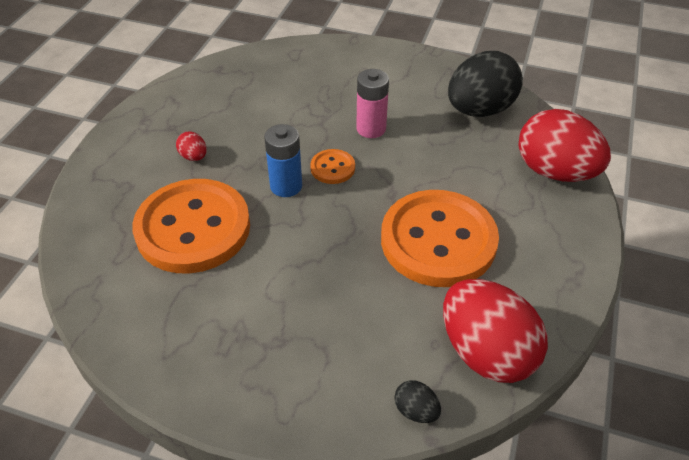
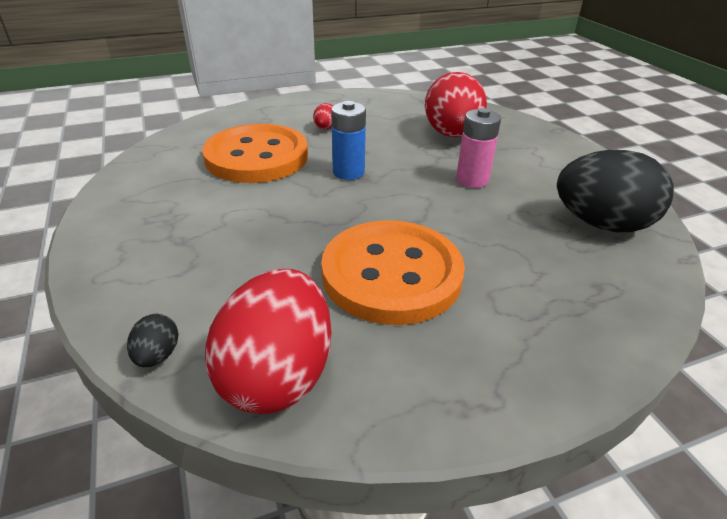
camera: 50 degrees right, 10 degrees down
orange button [310,149,355,184] -> none
red egg [518,109,611,182] -> red egg moved to [425,72,487,137]

